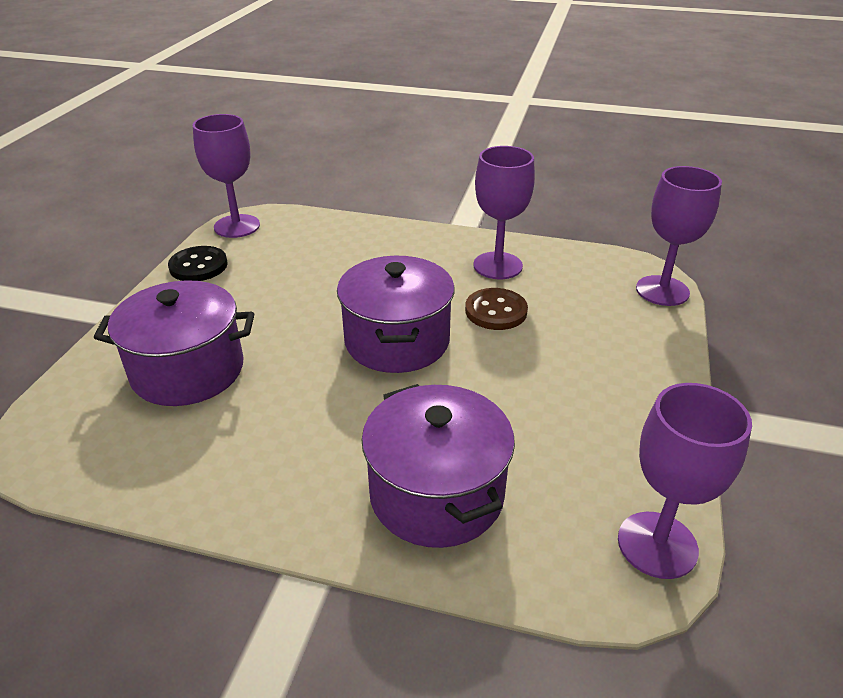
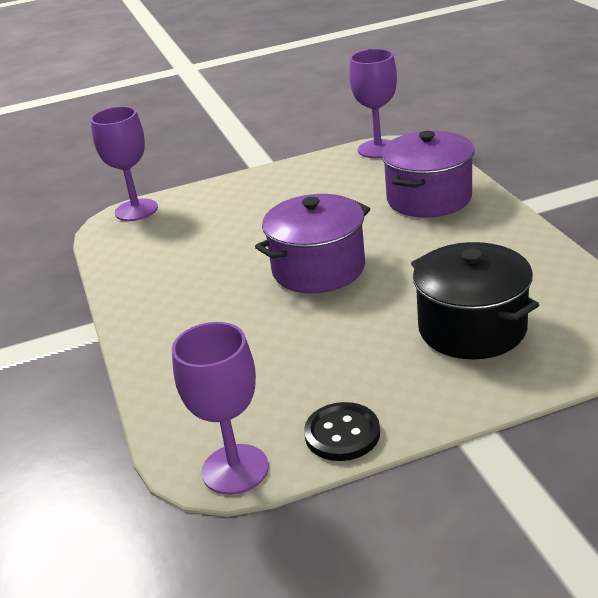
camera: 120 degrees left, 5 degrees down
purple pot [94,280,254,406] -> black pot [411,242,539,360]
brown button [465,288,528,330] -> none
purple goblet [473,146,535,279] -> none

